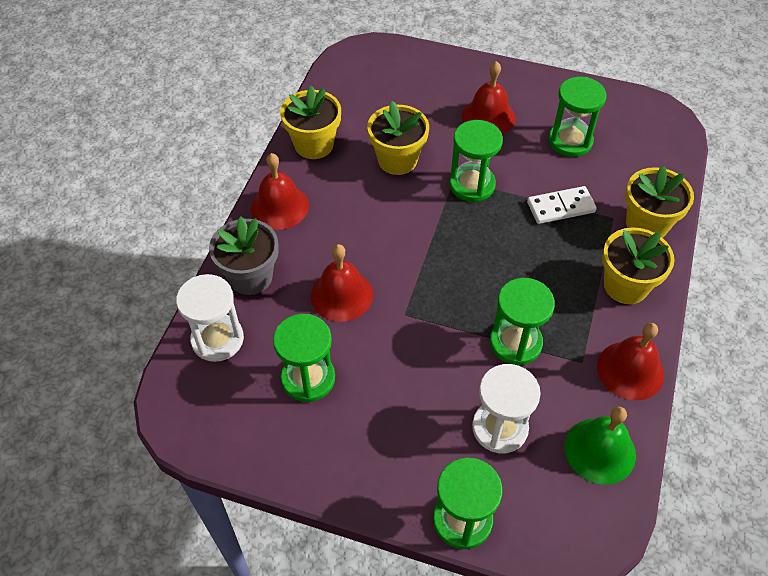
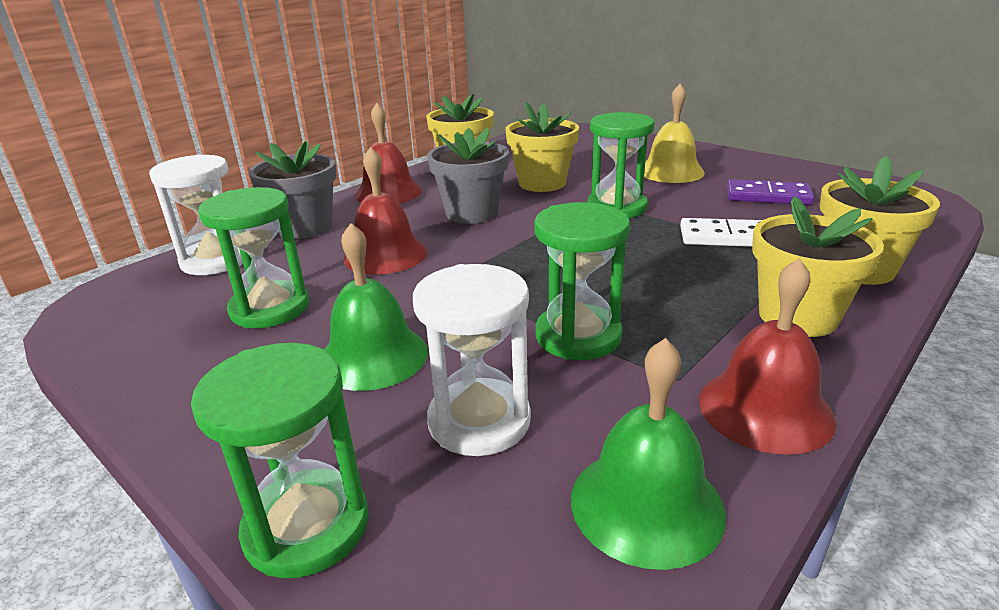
camera: 25 degrees right, 25 degrees down
red bell [462,61,515,134] -> yellow bell [644,84,705,183]
green hourglass [548,77,606,157] -> purple domino [727,179,814,205]
none -> green bell [324,223,428,391]
none -> grey flower pot [427,128,509,224]

